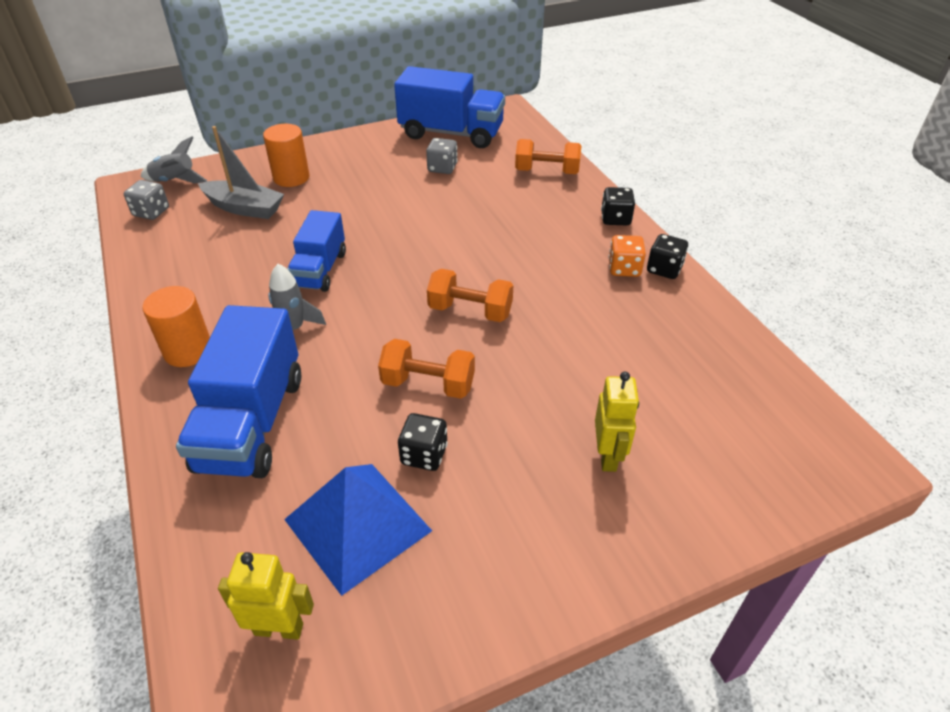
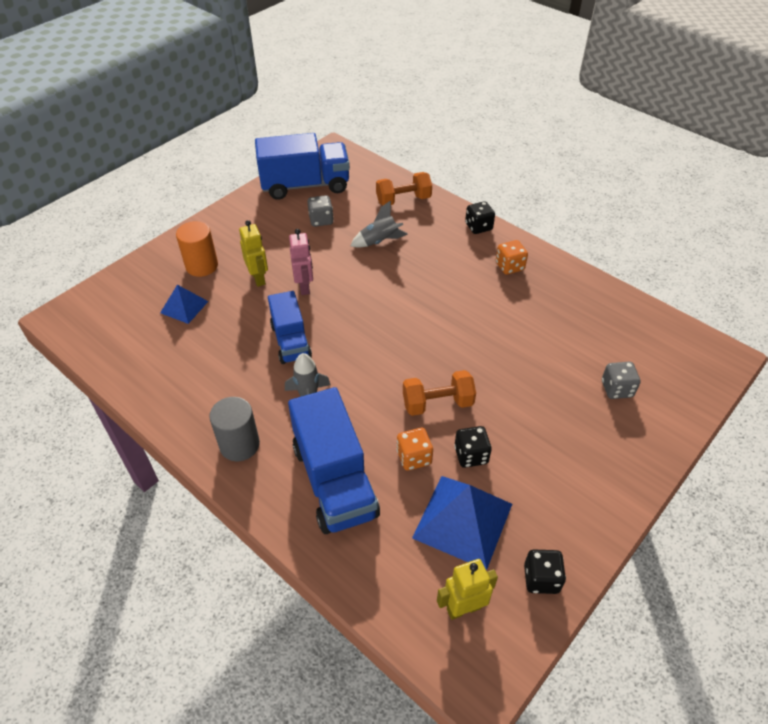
camera: 25 degrees left, 5 degrees up
grey dice [124,180,169,220] -> grey dice moved to [602,362,641,399]
grey rocket [141,137,208,184] -> grey rocket moved to [351,200,408,248]
orange cylinder [143,286,210,367] -> grey cylinder [209,397,260,461]
grey boat [198,126,284,219] -> blue pyramid [160,285,208,324]
orange dumbbell [427,269,513,322] -> none
yellow robot [595,372,639,472] -> yellow robot moved to [239,220,268,287]
black dice [647,234,688,279] -> black dice moved to [524,549,566,594]
none -> pink robot [289,229,313,295]
none -> orange dice [397,428,433,471]

